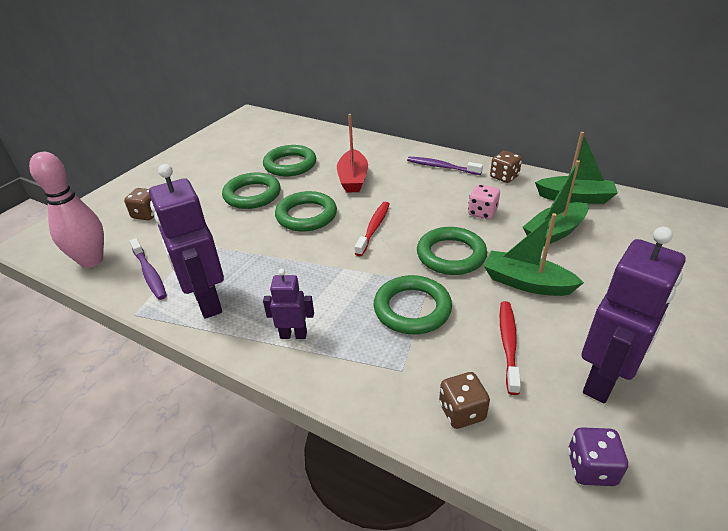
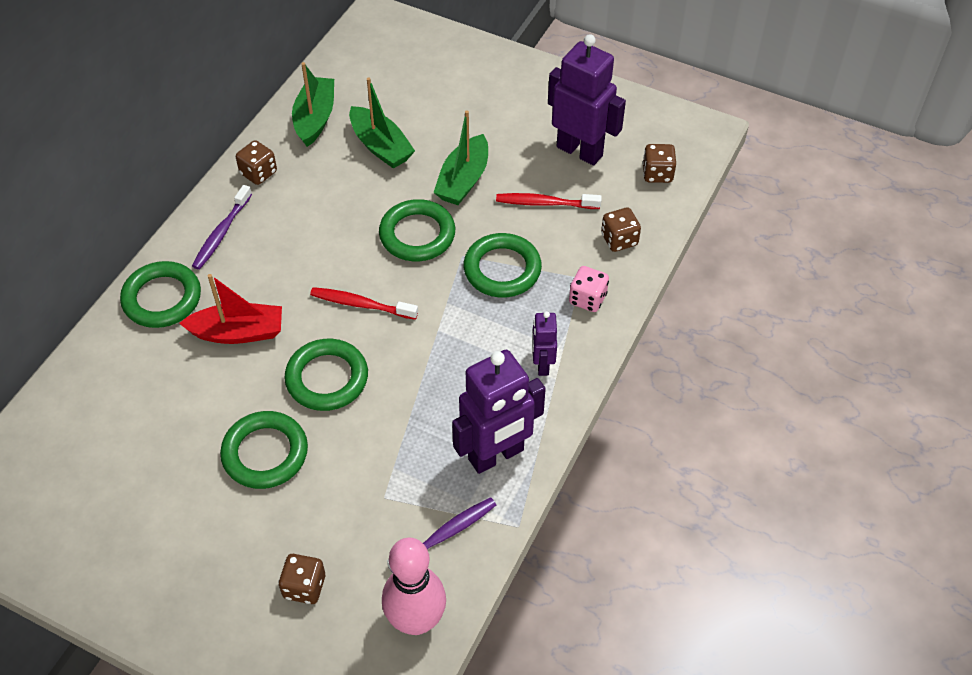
camera: 95 degrees left, 15 degrees up
green ring [263,145,316,177] -> green ring moved to [120,261,201,328]
pink dice [468,184,500,219] -> pink dice moved to [569,266,609,312]
purple dice [568,427,628,486] -> brown dice [643,144,676,183]

